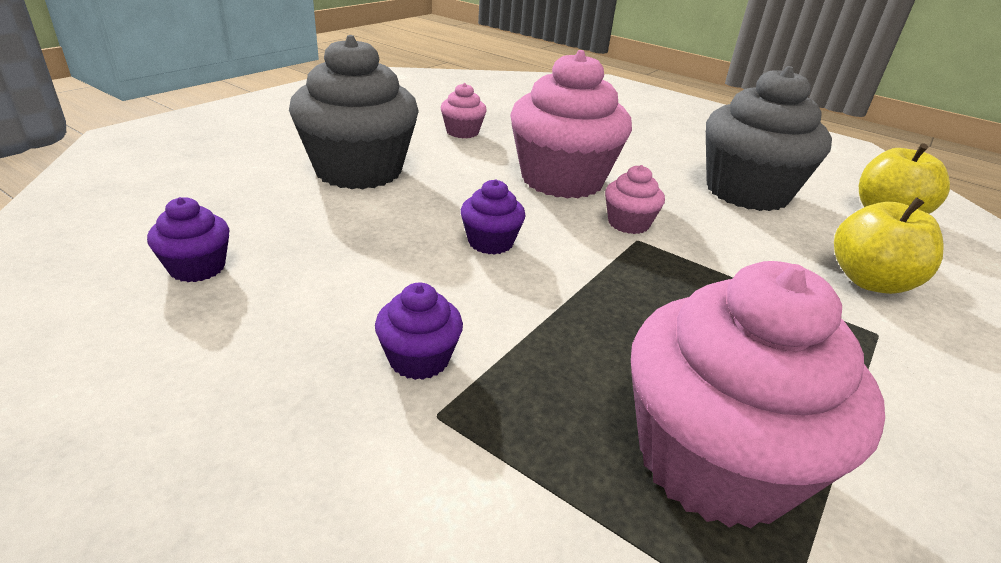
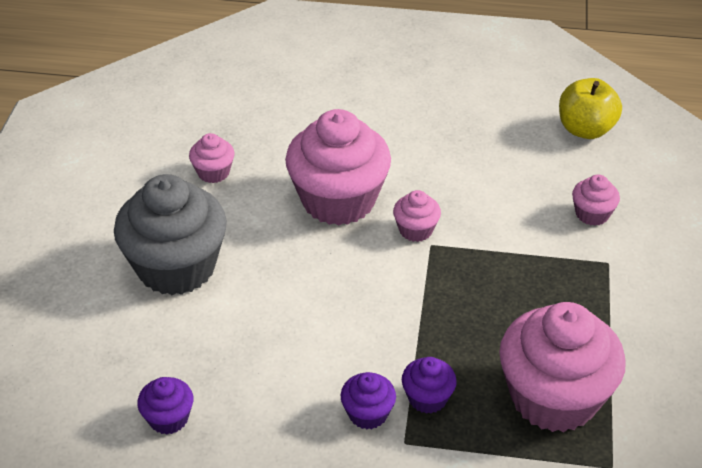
camera: 25 degrees left, 10 degrees up
purple cupcake [461,179,526,255] -> purple cupcake moved to [402,357,457,414]
grey cupcake [706,66,832,211] -> none
yellow apple [834,197,944,294] -> pink cupcake [572,174,620,226]

